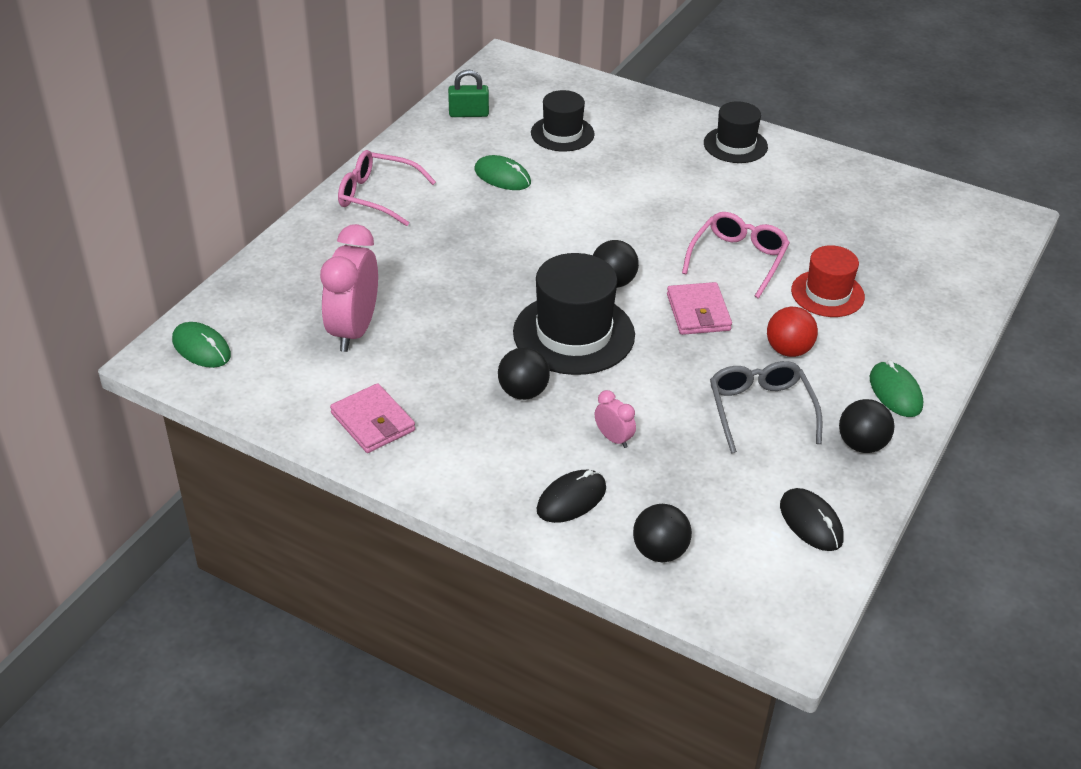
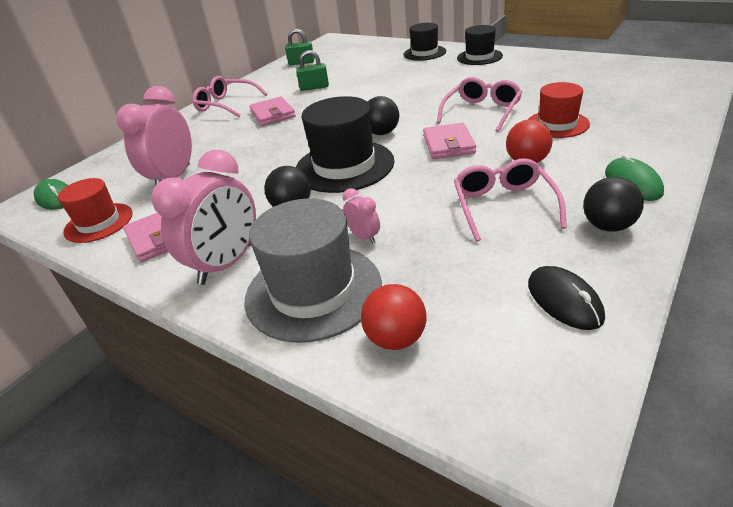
camera: 10 degrees right, 5 degrees down
green mouse [474,155,531,190] -> green padlock [296,50,329,91]
black hat [531,90,594,151] -> black hat moved to [404,23,446,61]
black mouse [536,470,606,523] -> grey hat [244,198,382,343]
black ball [633,504,692,562] -> red ball [361,284,427,350]
grey glasses [710,361,822,453] -> pink glasses [454,158,567,242]
none -> red hat [58,178,132,243]
none -> pink clock [151,150,256,285]
none -> pink wallet [250,96,296,126]

